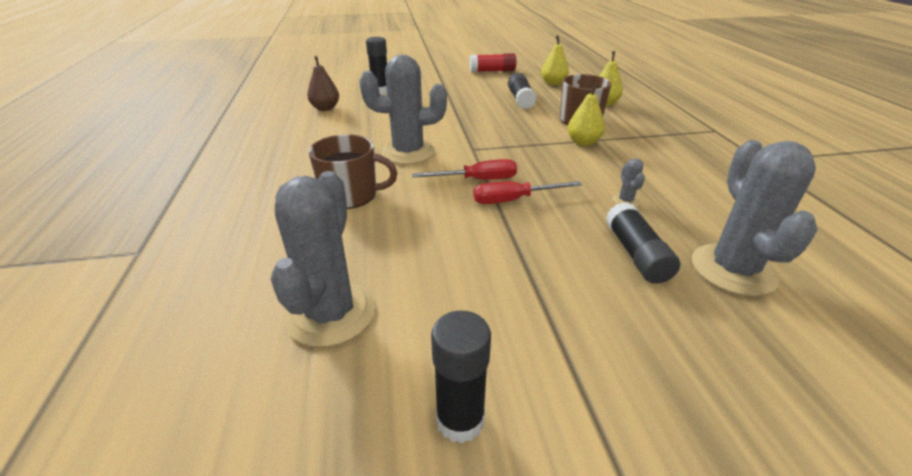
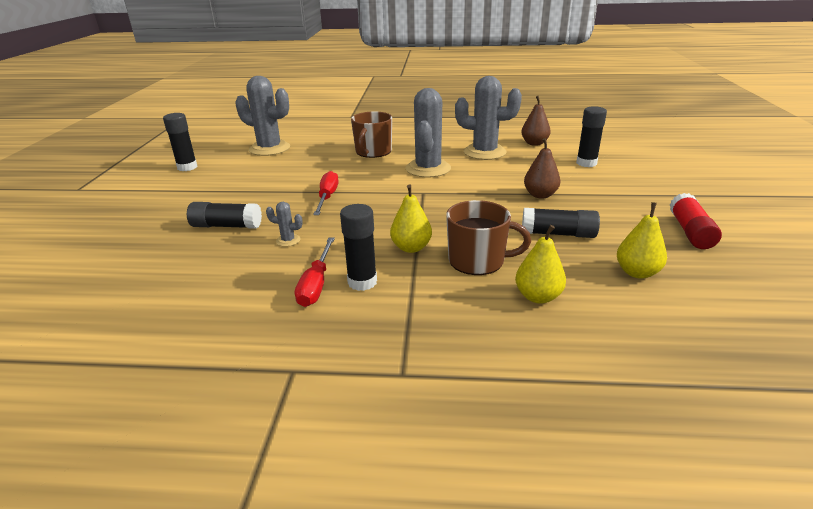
camera: 105 degrees right, 5 degrees down
red screwdriver [412,159,517,180] -> red screwdriver moved to [295,237,335,307]
grey cactus [692,140,817,296] -> grey cactus moved to [455,76,522,160]
none -> black glue stick [340,204,377,291]
none -> brown pear [524,138,560,199]

